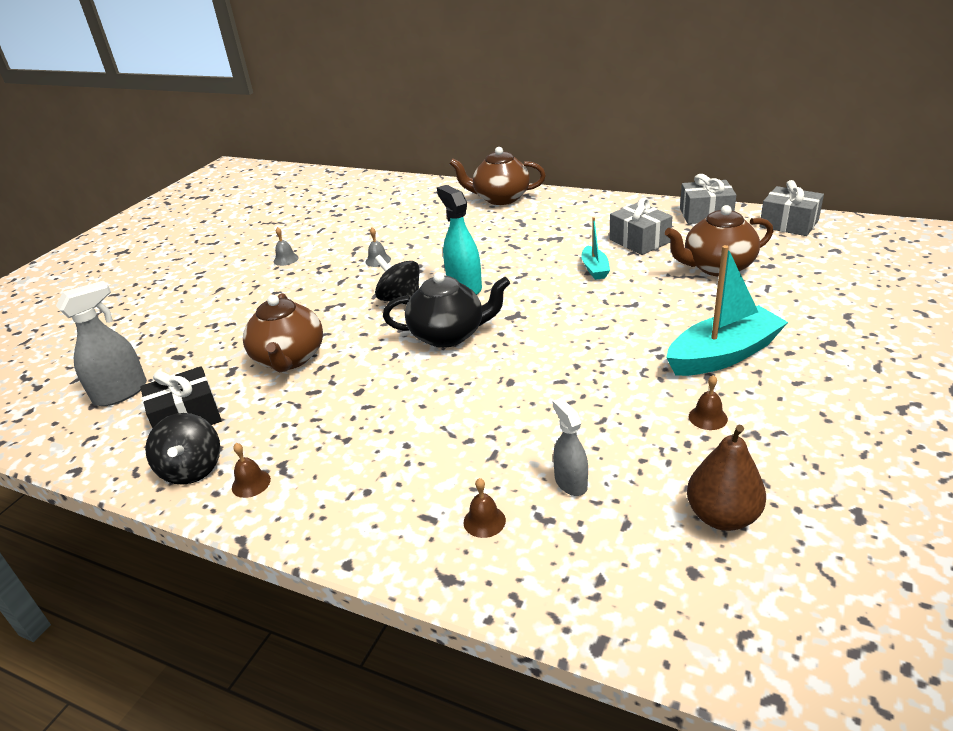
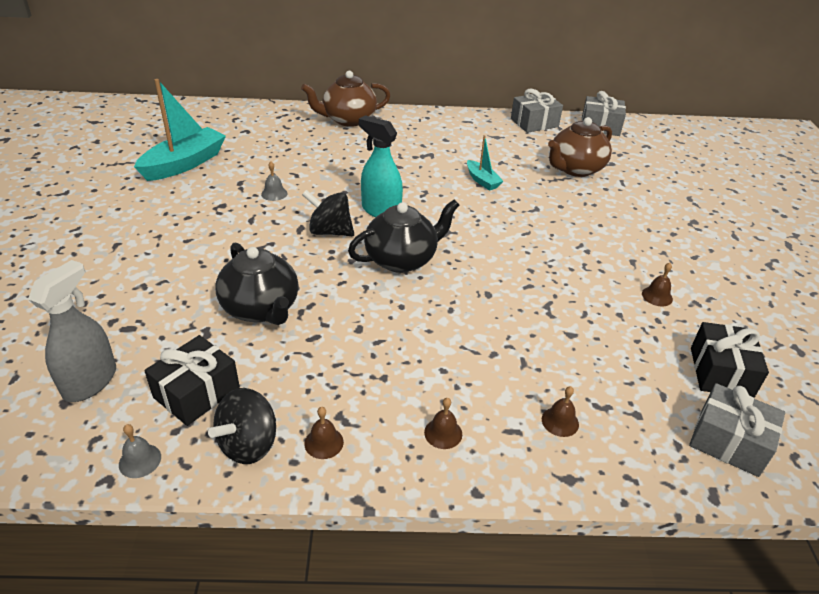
camera: 30 degrees left, 5 degrees up
black spinning top [145,413,220,485] -> black spinning top turned 75 degrees clockwise [208,388,276,464]
brown teapot [243,293,323,373] -> black teapot [215,242,299,325]
grey bell [274,227,299,266] -> grey bell moved to [119,424,161,478]
grey spray bottle [553,398,588,496] -> none
grey gift [610,197,673,255] -> grey gift moved to [689,383,785,477]
turquoise boat [666,245,788,376] -> turquoise boat moved to [134,79,226,181]
brown pear [687,425,766,531] -> black gift [691,322,769,398]
none -> brown bell [424,398,462,449]

